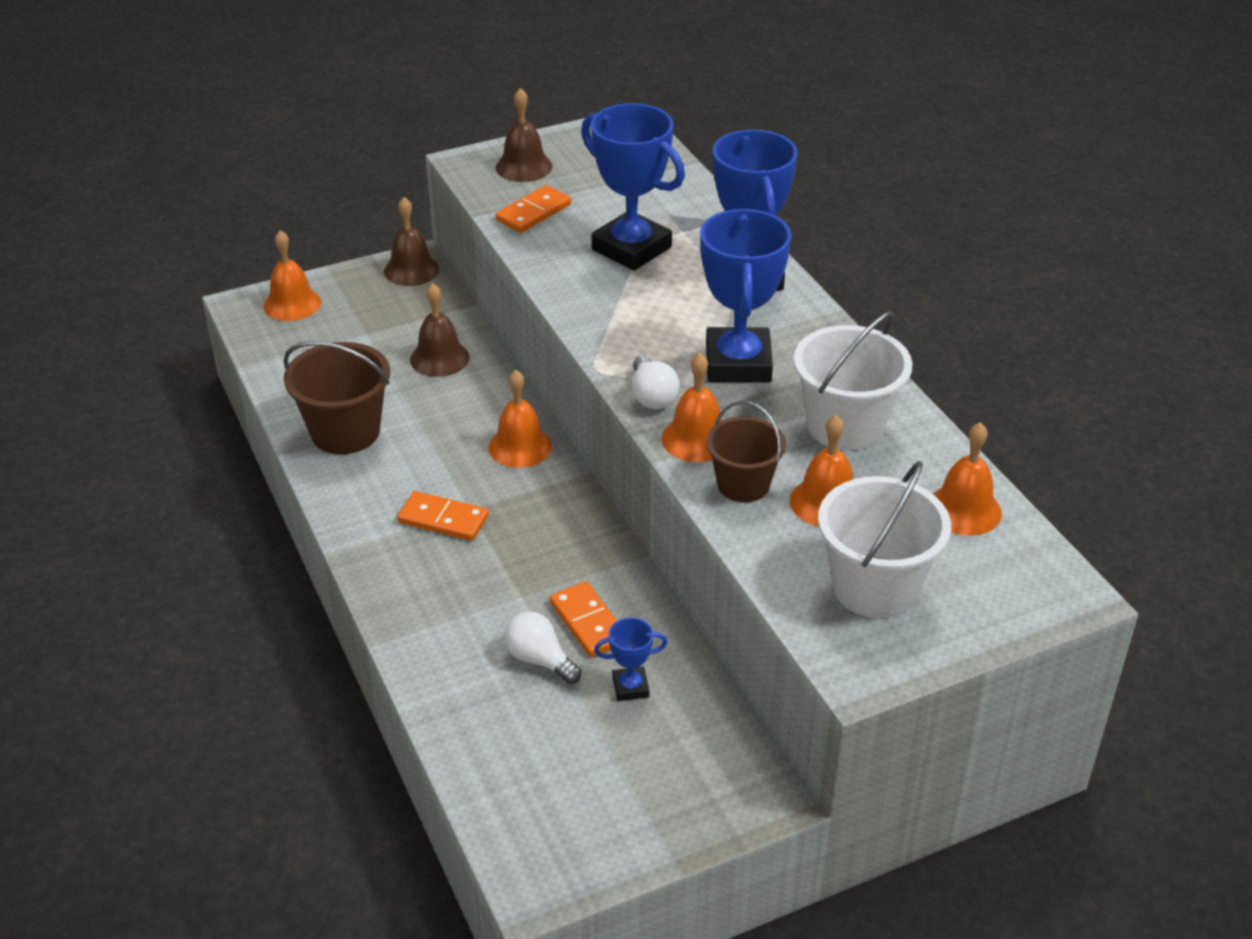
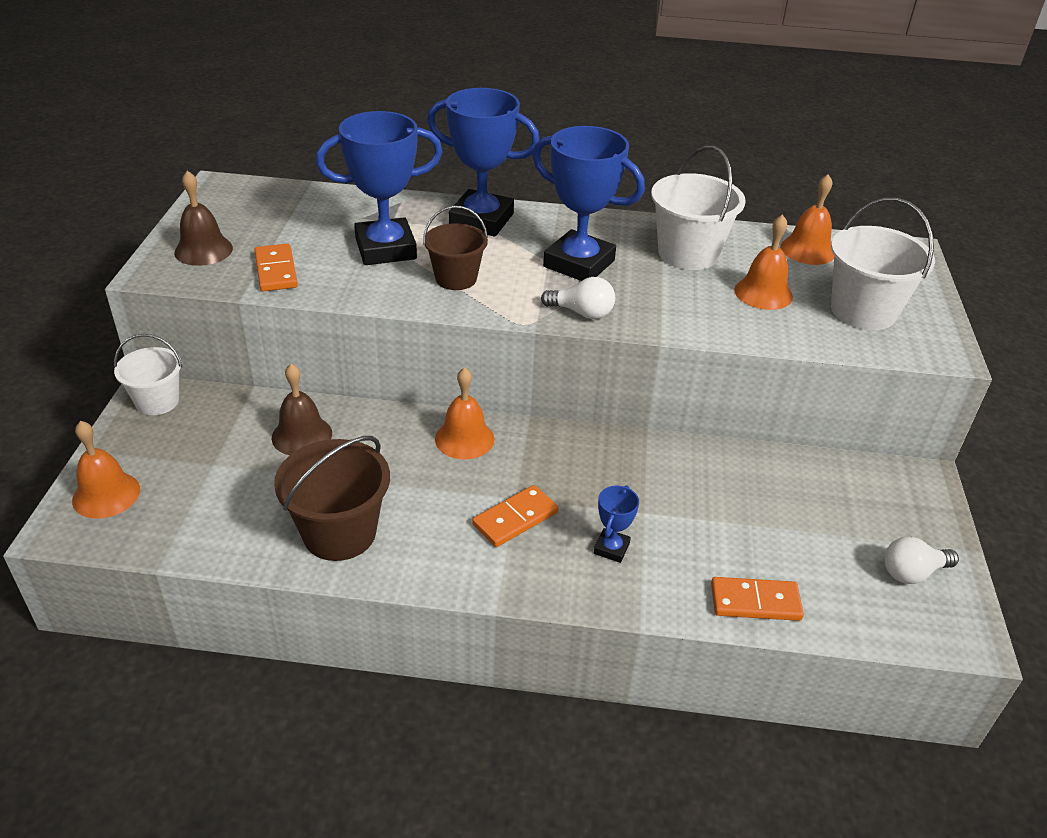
camera: 60 degrees left, 0 degrees up
brown bell [384,197,440,286] -> white bucket [114,334,182,415]
white light bulb [504,611,581,684] -> white light bulb moved to [884,537,959,584]
orange domino [549,581,617,657] -> orange domino moved to [711,577,804,621]
blue trophy [594,618,668,701] -> blue trophy moved to [594,485,639,563]
orange bell [662,353,721,462] -> none
brown bucket [706,401,786,502] -> brown bucket moved to [423,206,488,290]

